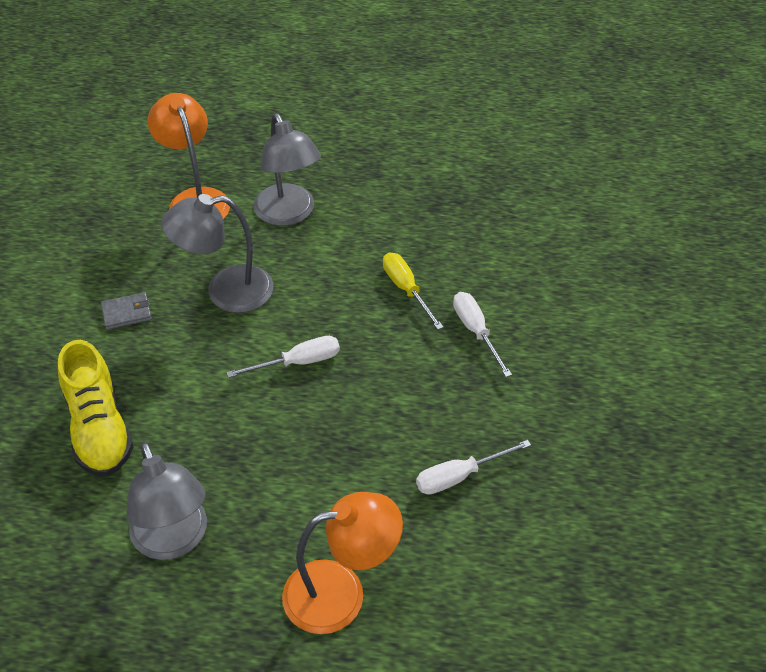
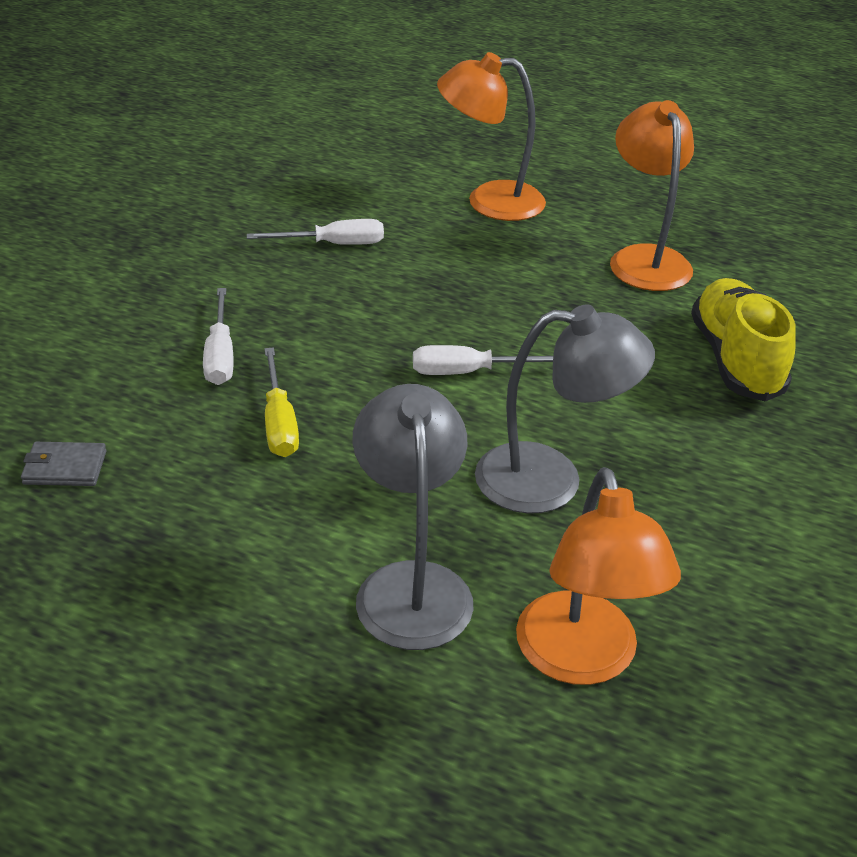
camera: 165 degrees left, 10 degrees down
grey wallet [101,292,152,330] -> grey wallet moved to [21,442,106,486]
grey lamp [126,442,207,560] -> orange lamp [610,100,694,291]

